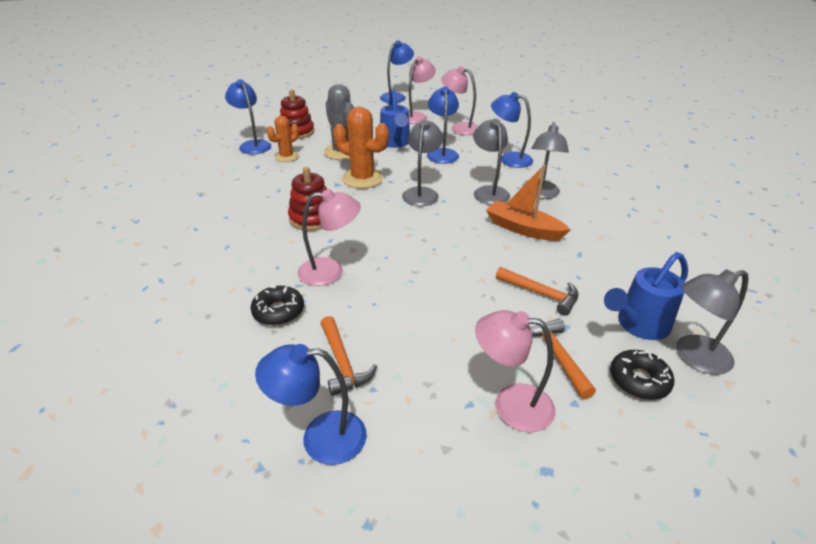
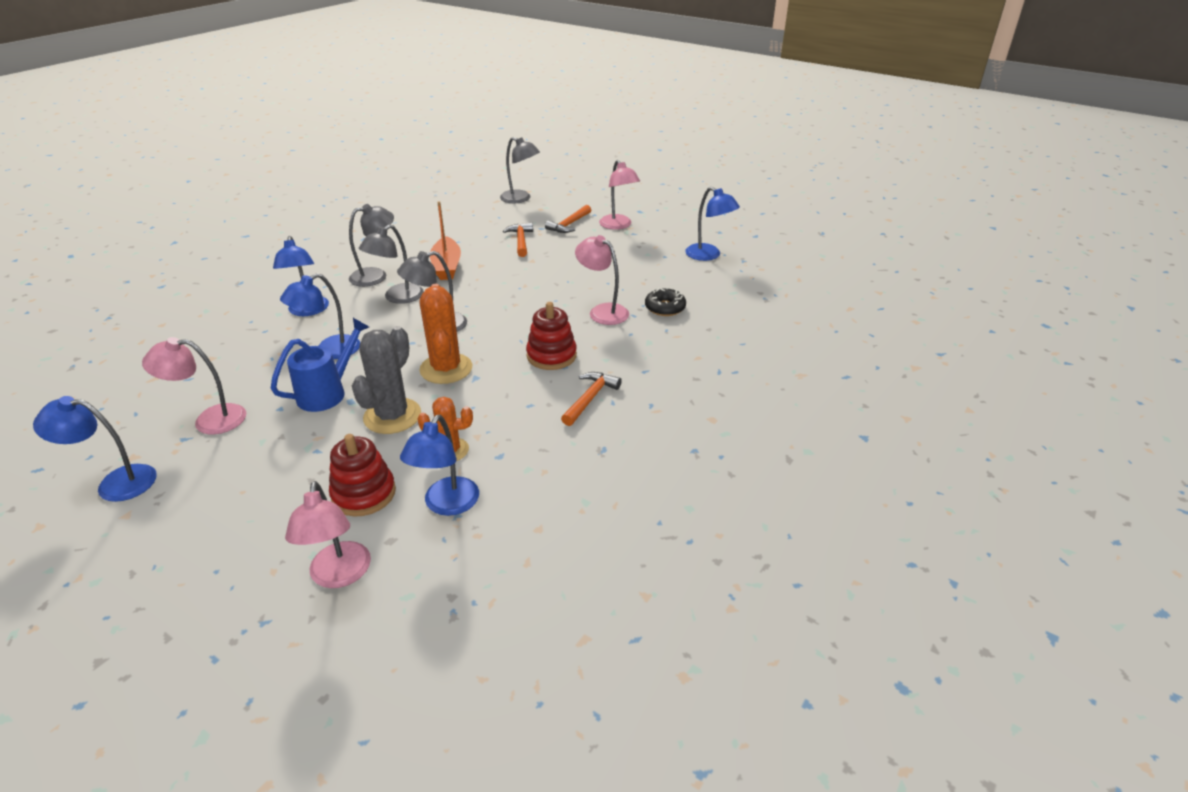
camera: 130 degrees left, 0 degrees up
orange hammer [320,316,377,396] -> orange hammer moved to [561,372,622,426]
pink lamp [441,66,478,135] -> pink lamp moved to [285,481,371,588]
blue watering can [604,252,688,340] -> none
black donut [610,350,674,400] -> none

